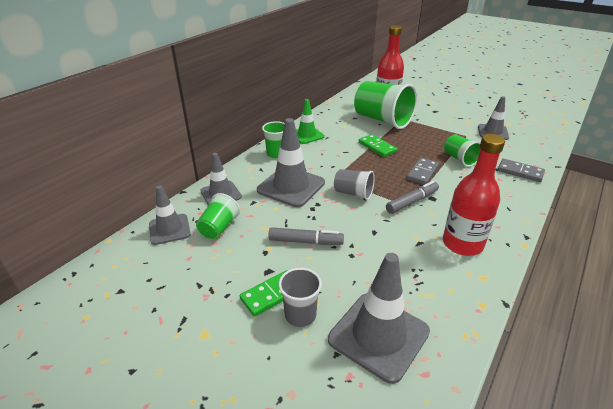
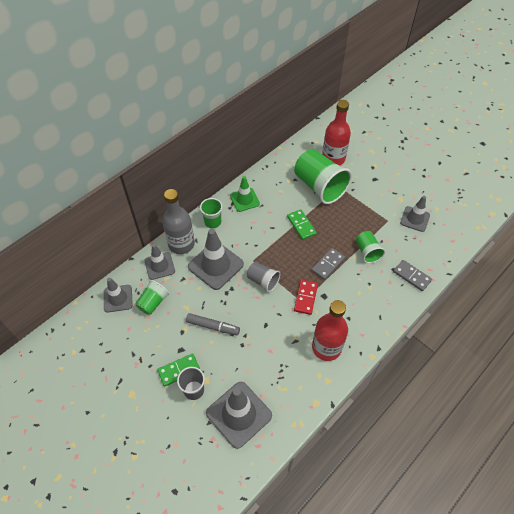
camera: 10 degrees right, 20 degrees up
grey marker [386,181,439,214] -> red domino [294,280,318,315]
none -> grey bottle [162,189,195,254]

